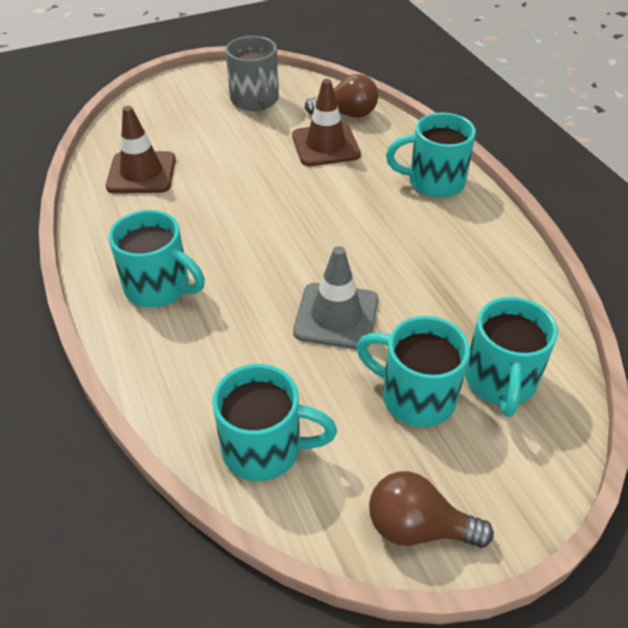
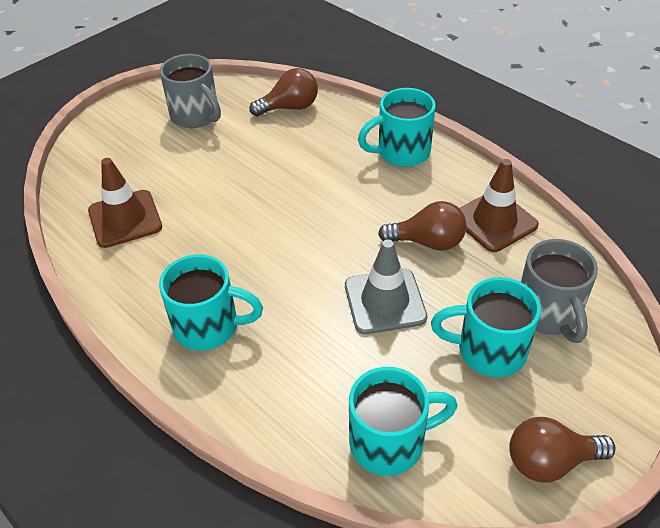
camera: 20 degrees left, 0 degrees up
brown traffic cone [292,79,361,166] -> brown traffic cone moved to [459,159,539,252]
turquoise mug [465,297,558,417] -> grey mug [521,239,598,343]
none -> brown light bulb [378,201,466,251]

